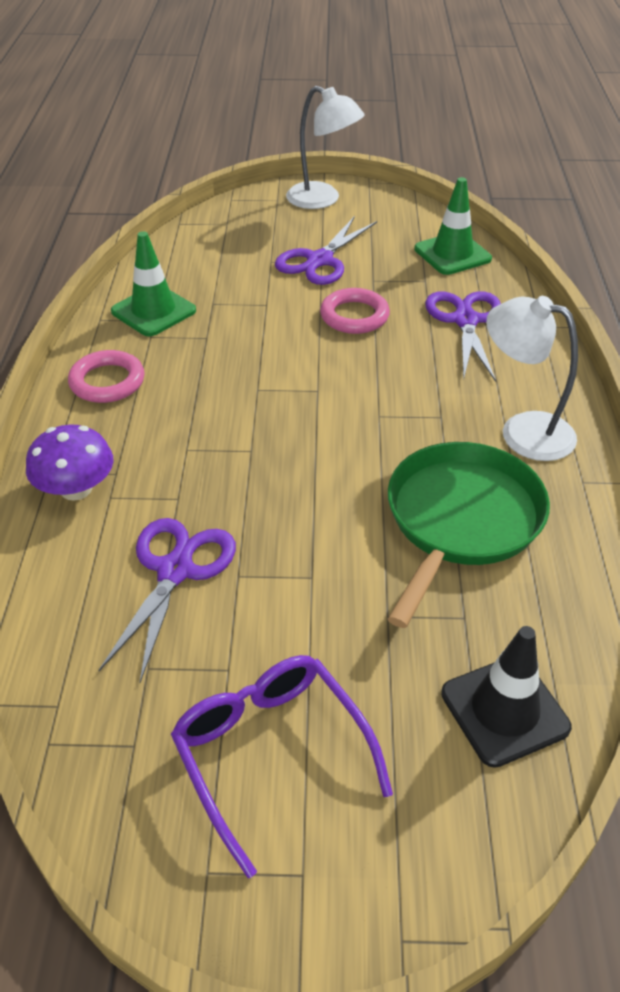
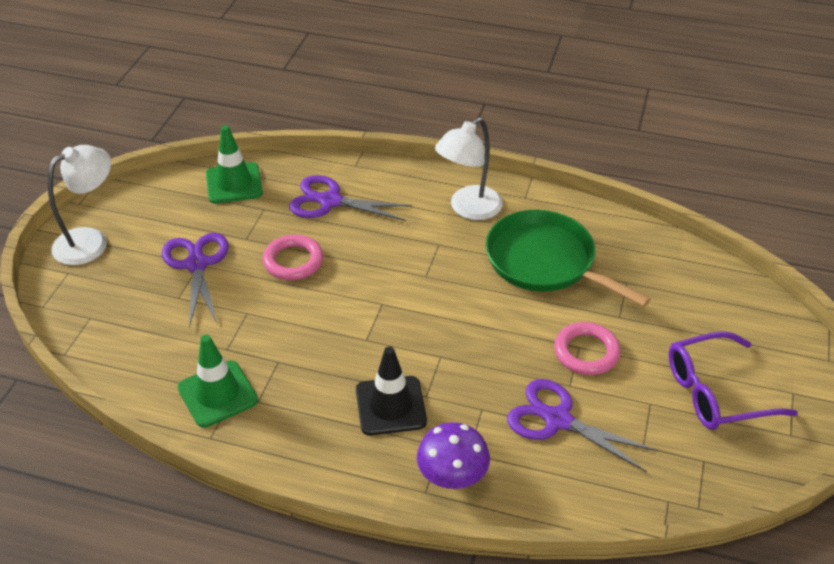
camera: 75 degrees left, 0 degrees up
pink ring [68,350,145,403] -> pink ring moved to [554,322,621,375]
purple scissors [275,216,377,285] -> purple scissors turned 150 degrees counterclockwise [162,233,229,328]
black traffic cone [441,626,572,768] -> black traffic cone moved to [356,346,427,435]

